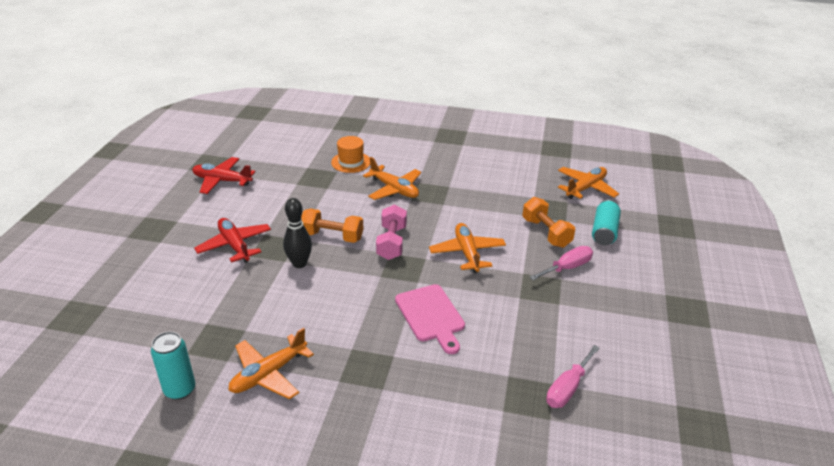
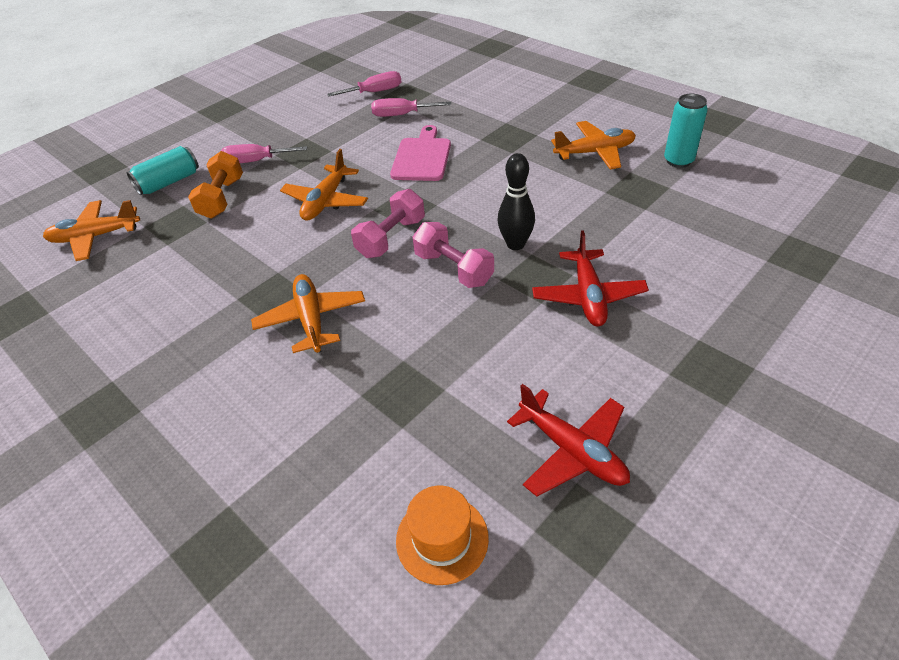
camera: 145 degrees left, 10 degrees up
orange dumbbell [301,209,363,243] -> pink dumbbell [413,222,494,288]
orange hat [331,136,370,173] -> orange hat moved to [396,486,489,585]
none -> pink screwdriver [371,98,451,117]

